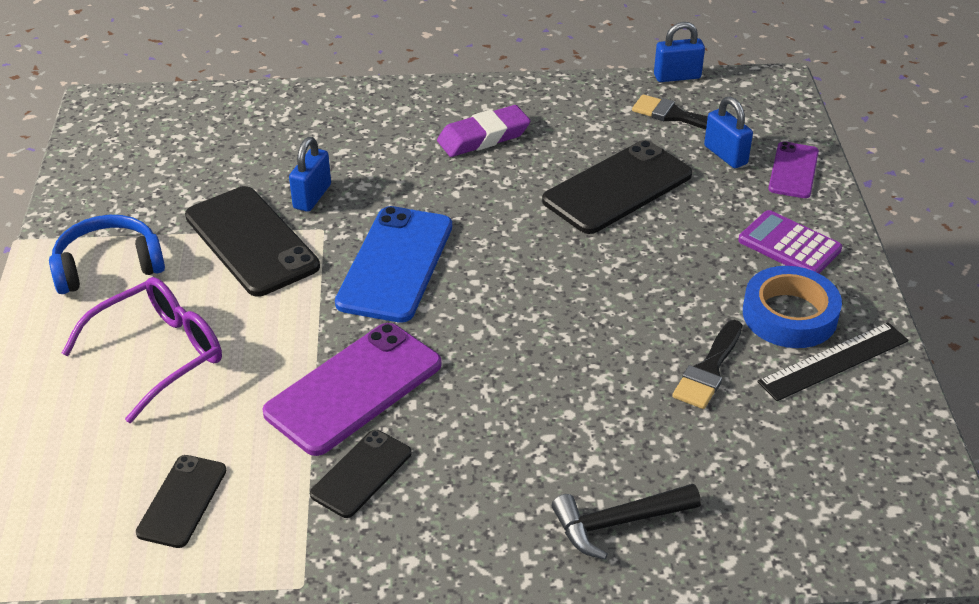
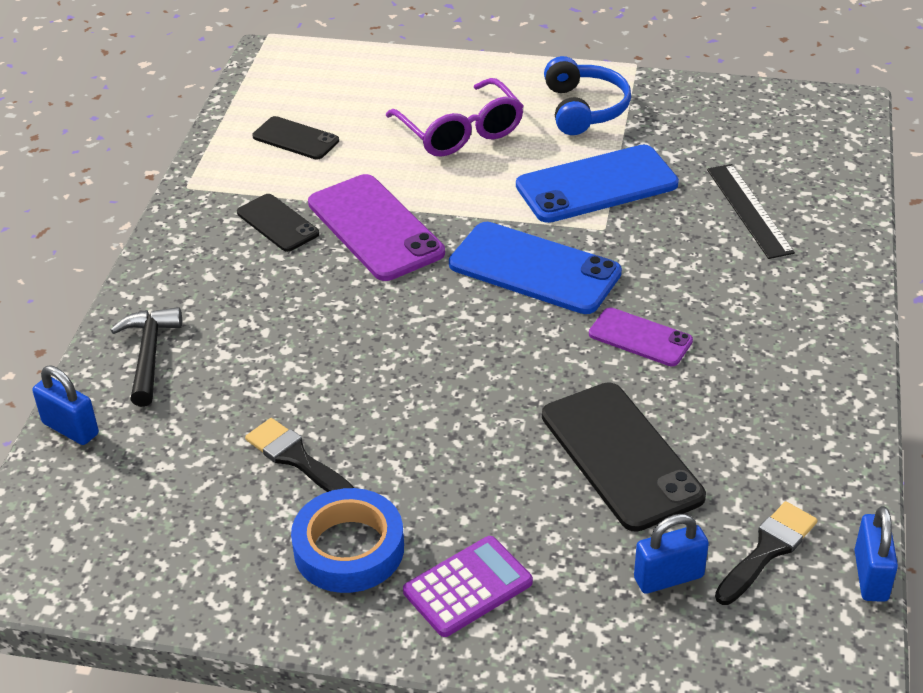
camera: 105 degrees right, 0 degrees up
black phone [185,186,320,297] -> blue phone [516,145,679,223]
blue padlock [289,137,331,212] -> blue padlock moved to [32,366,99,445]
purple eraser [437,105,531,157] -> none
black ruler [757,322,909,401] -> black ruler moved to [707,164,795,259]
purple phone [768,141,819,198] -> purple phone moved to [589,307,693,366]

